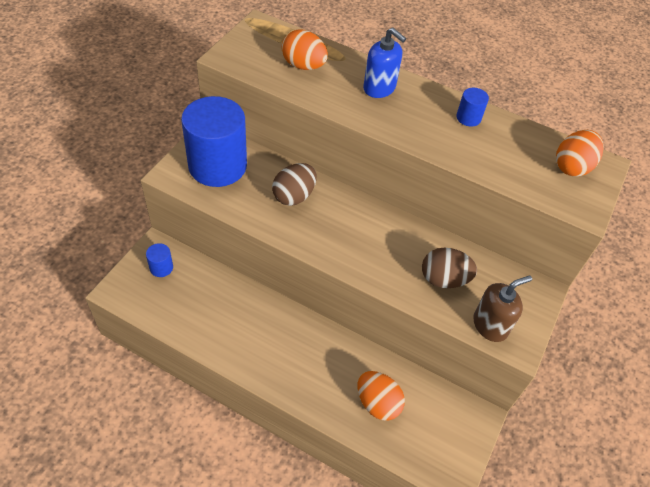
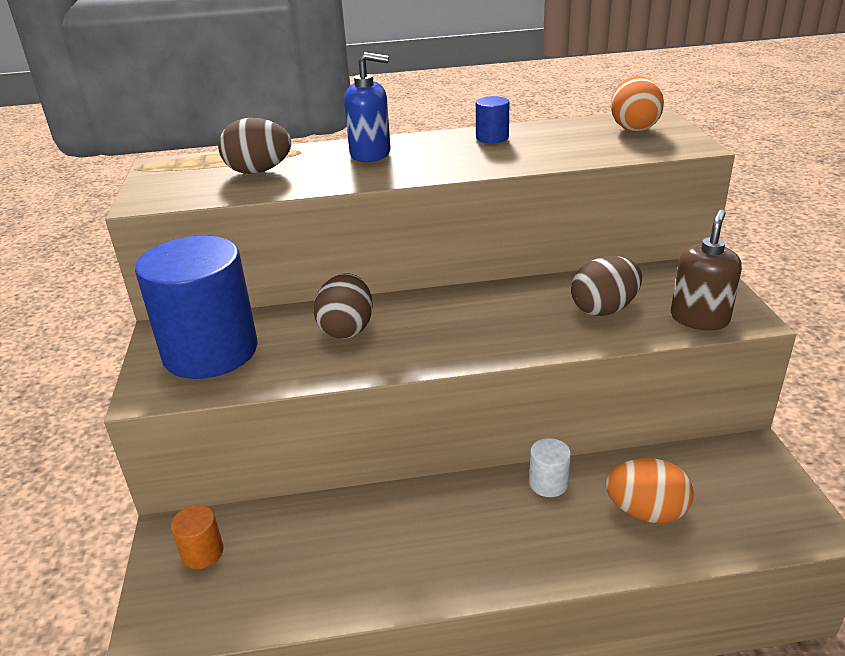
camera: 30 degrees left, 20 degrees down
blue cylinder [146,243,173,277] -> orange cylinder [171,505,223,569]
orange egg [282,29,328,70] -> brown egg [218,118,291,174]
none -> white cylinder [529,438,571,497]

